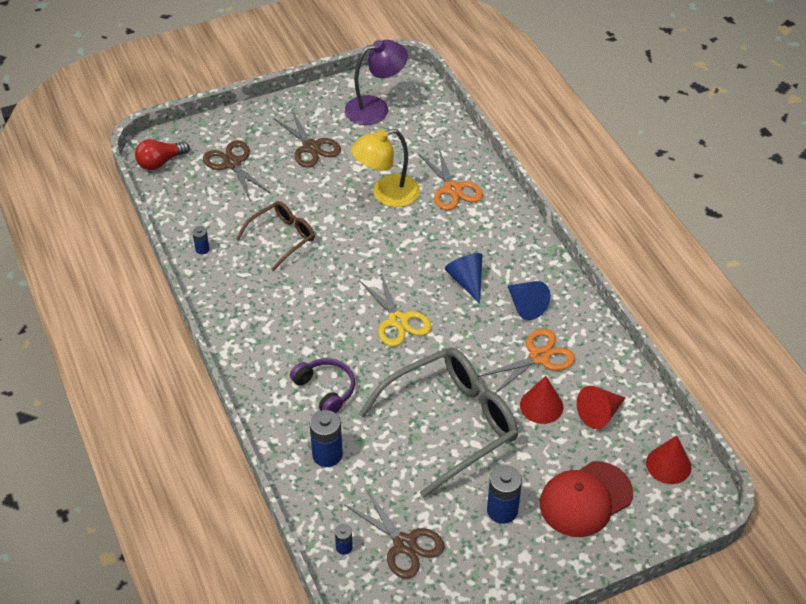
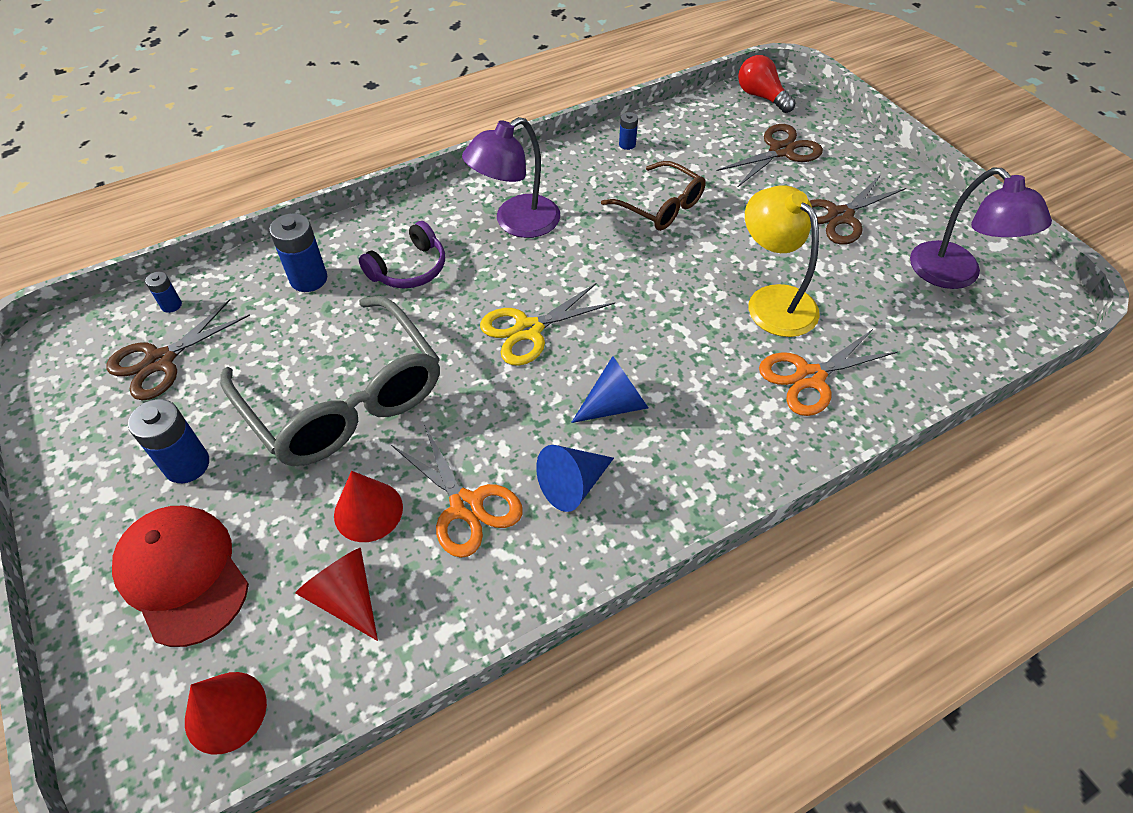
camera: 85 degrees right, 5 degrees up
none -> purple lamp [462,117,560,238]

